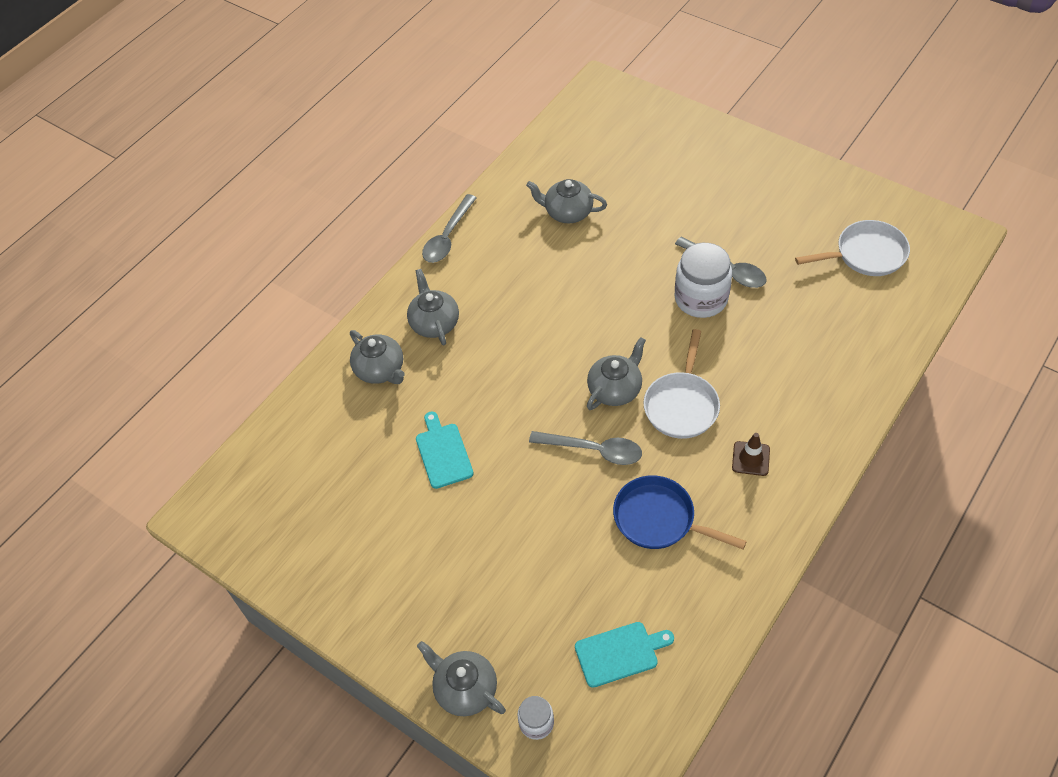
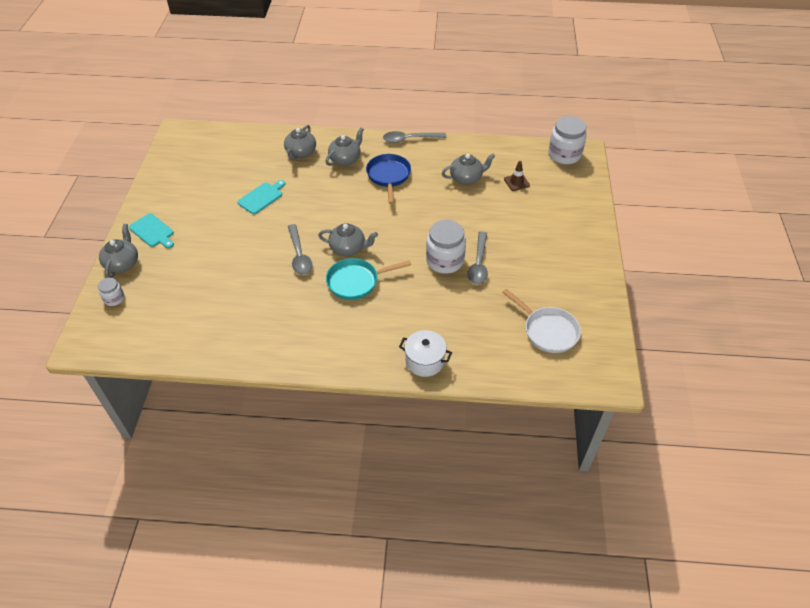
camera: 55 degrees right, 5 degrees down
grey teapot [526,179,607,223] -> grey teapot turned 90 degrees clockwise [442,154,495,185]
turquoise cutting board [575,622,674,688] -> turquoise cutting board moved to [129,213,174,248]
blue pan [613,475,747,549] -> blue pan moved to [366,154,411,204]
white pan [643,329,720,439] -> turquoise pan [326,258,411,300]
brown traffic cone [732,433,770,476] -> brown traffic cone moved to [504,161,530,191]
none -> white pot [399,330,452,377]
none -> white jar [548,116,586,164]

